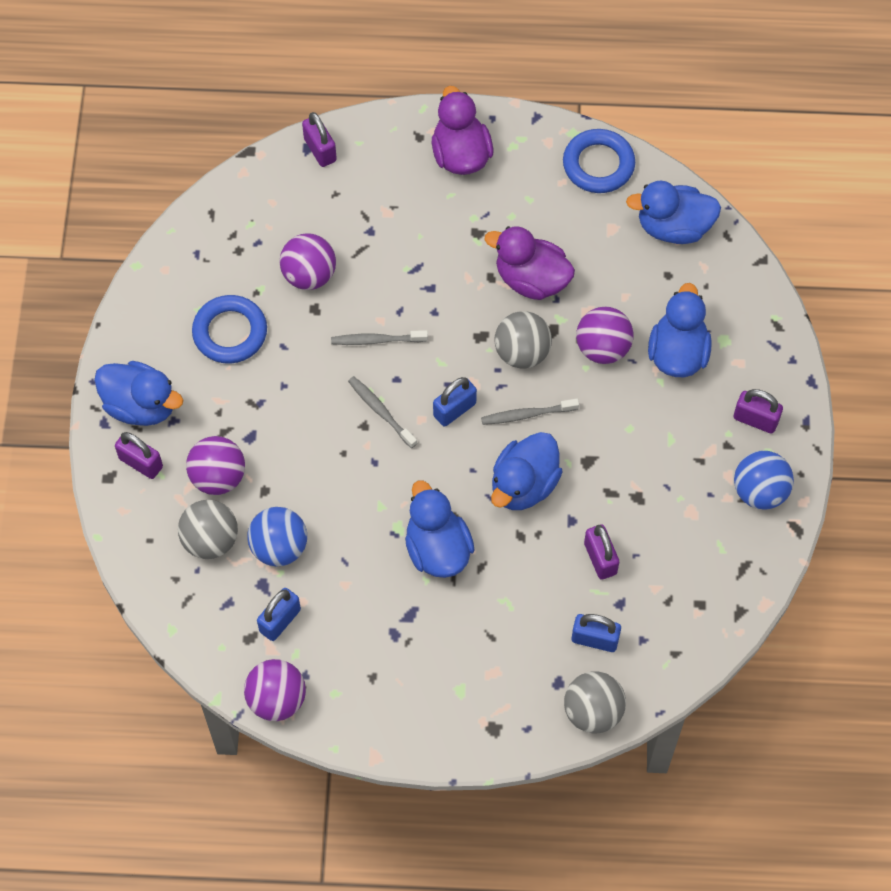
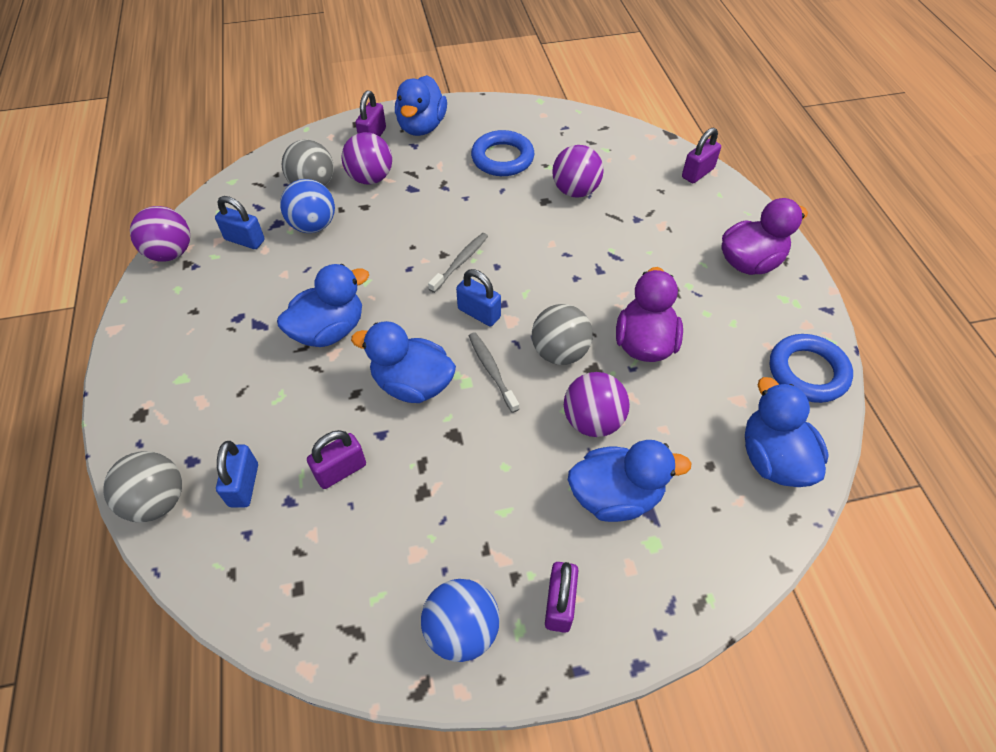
camera: 75 degrees right, 10 degrees down
grey toothbrush [331,330,428,345] -> none

